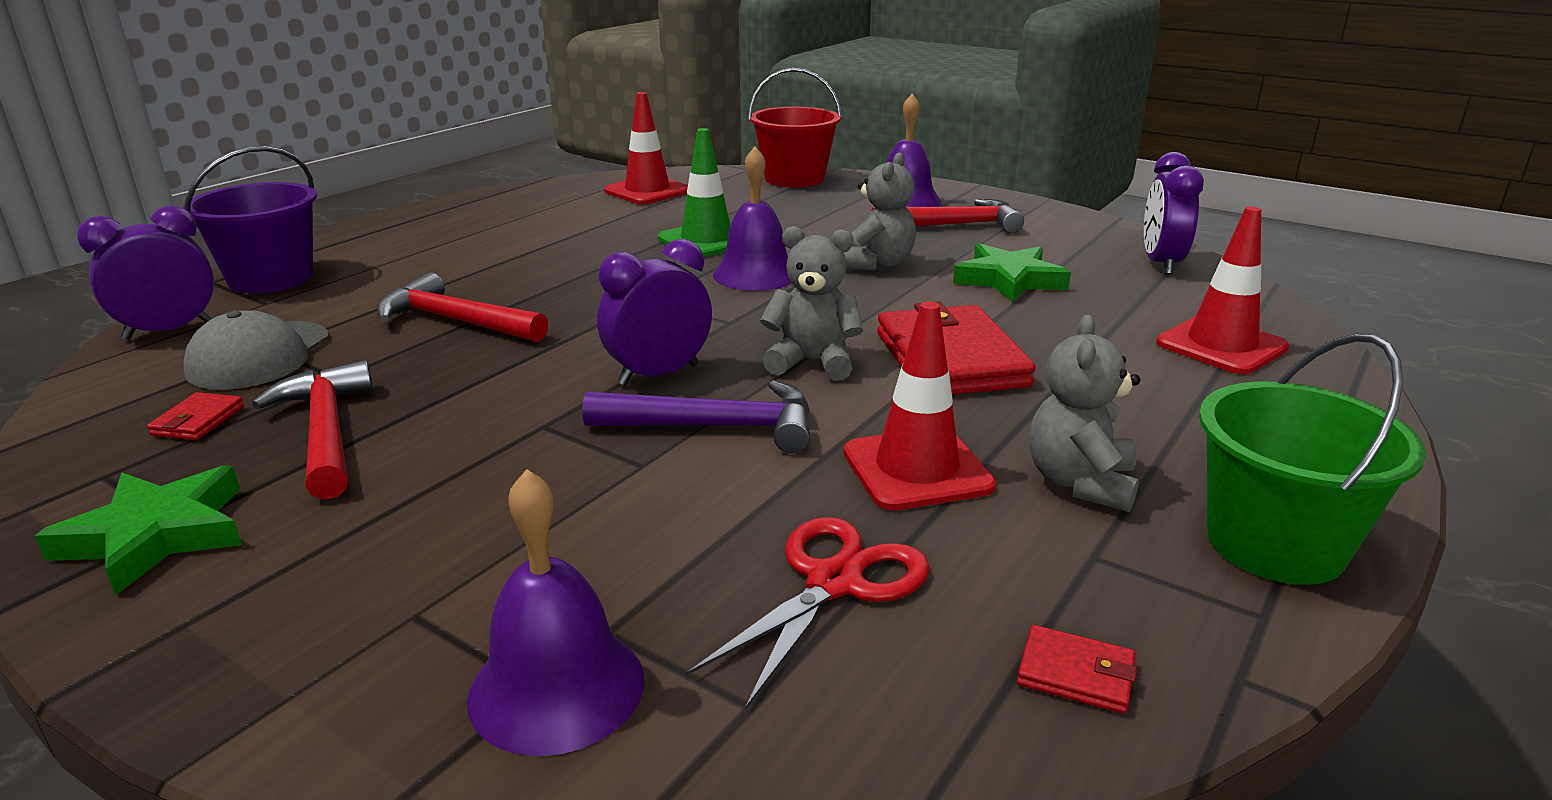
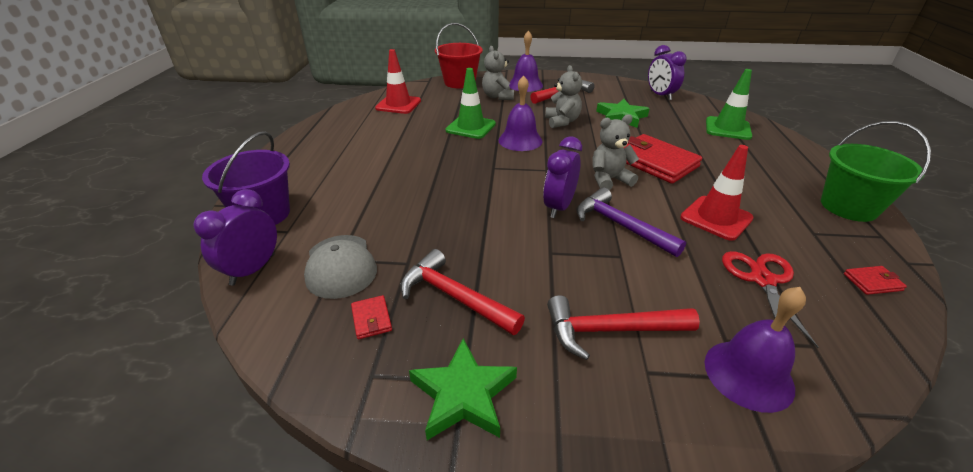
camera: 30 degrees left, 10 degrees up
red hammer [377,273,548,342] -> red hammer moved to [547,295,700,360]
purple hammer [582,380,810,453] -> purple hammer turned 105 degrees counterclockwise [577,187,686,257]
grey teddy bear [1029,314,1140,512] -> grey teddy bear moved to [482,46,514,100]
red traffic cone [1156,206,1289,374] -> green traffic cone [706,69,752,140]

